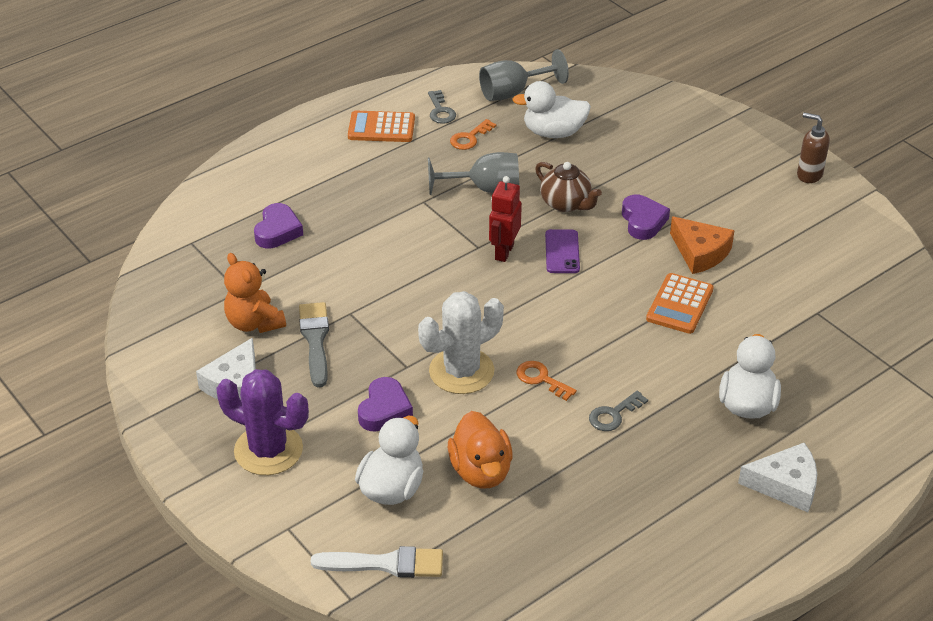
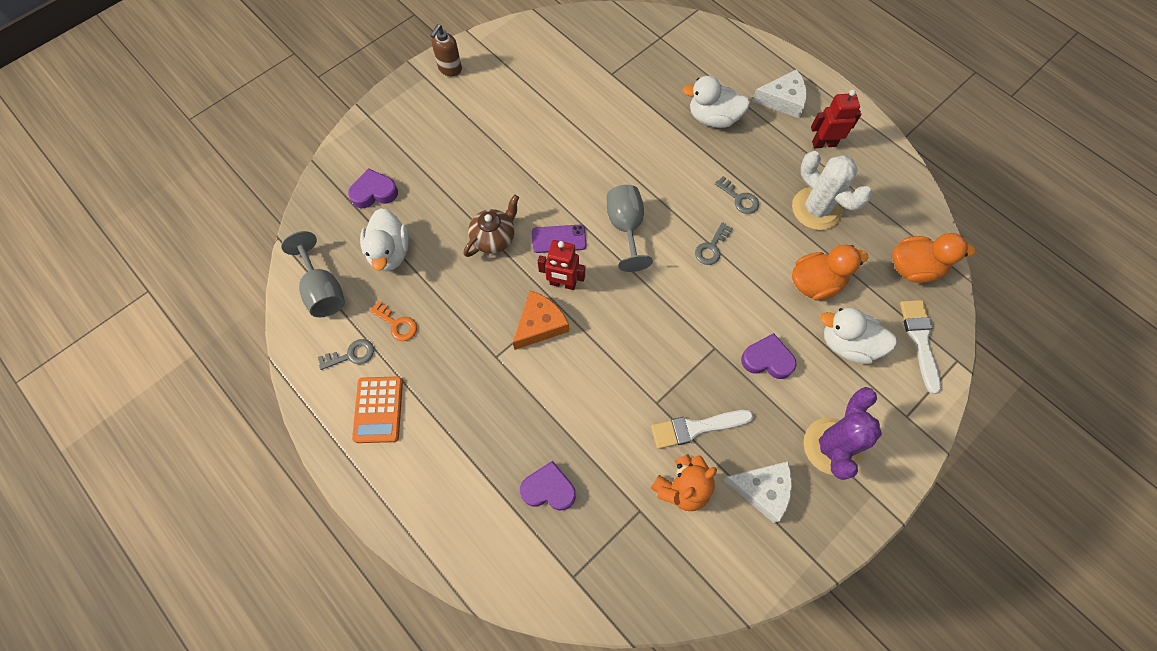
camera: 95 degrees left, 25 degrees up
grey brush [299,302,329,387] -> white brush [651,410,754,449]
white cactus [418,291,504,394] -> white cactus moved to [792,151,872,230]
grey goblet [428,152,519,195] -> grey goblet moved to [607,185,653,272]
orange key [516,361,577,401] -> grey key [695,222,733,265]
purple heart [622,194,670,240] -> purple heart moved to [348,168,398,208]
orange calculator [646,273,714,334] -> none
orange cheese [670,216,735,274] -> orange cheese moved to [513,291,569,350]
white cheese [738,443,817,512] -> white cheese turned 90 degrees clockwise [752,69,807,118]
none -> red robot [811,90,861,148]
none -> orange duck [892,233,975,283]

